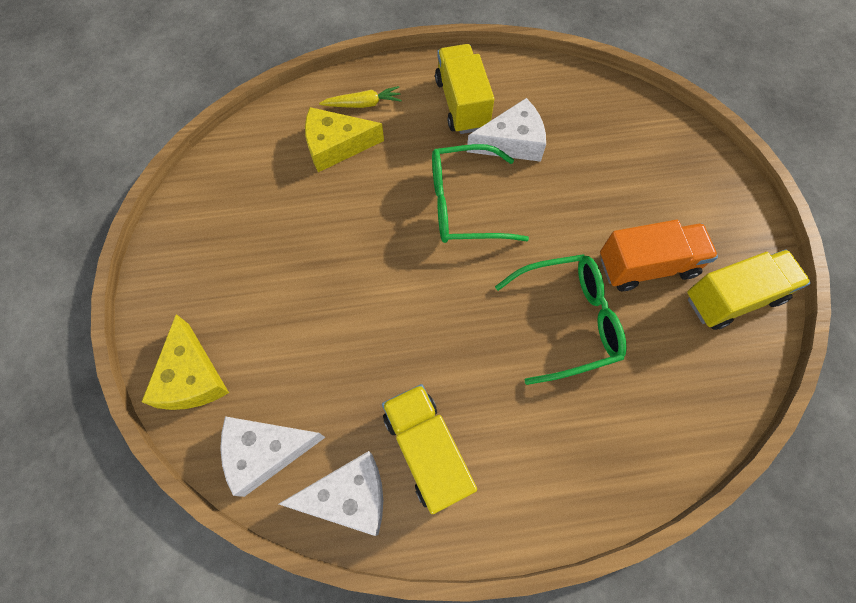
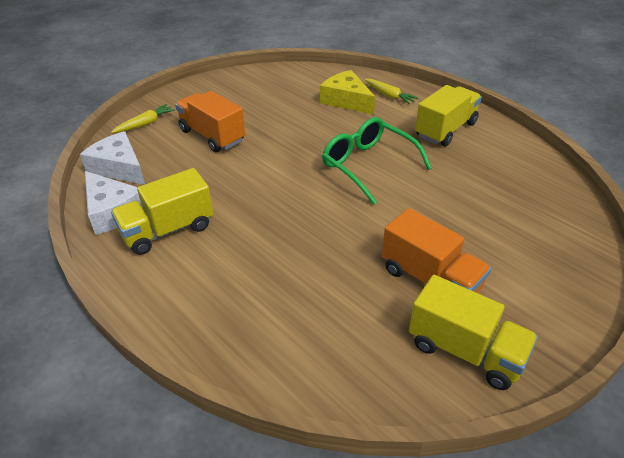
camera: 55 degrees right, 25 degrees down
yellow cheese [142,314,229,410] -> yellow carrot [111,104,175,133]
yellow truck [382,384,477,514] -> yellow truck turned 150 degrees counterclockwise [111,168,213,255]
white cheese [467,98,546,162] -> none
green glasses [495,254,627,385] -> none
none -> orange truck [175,91,245,152]

